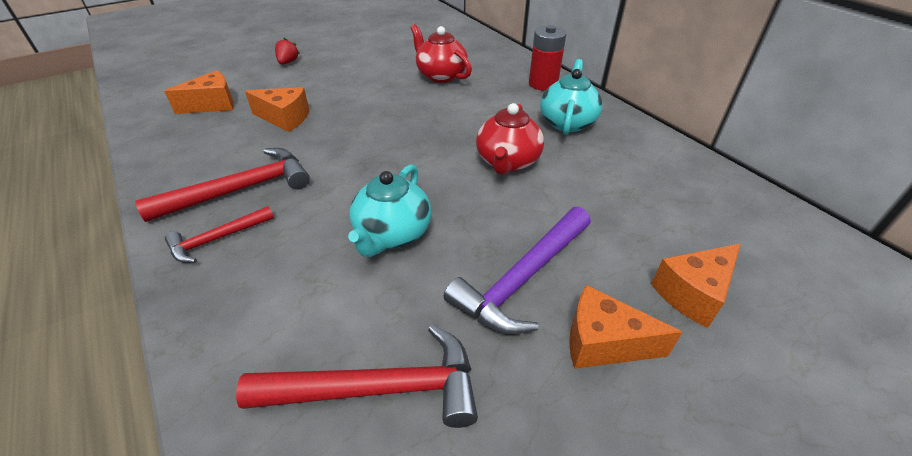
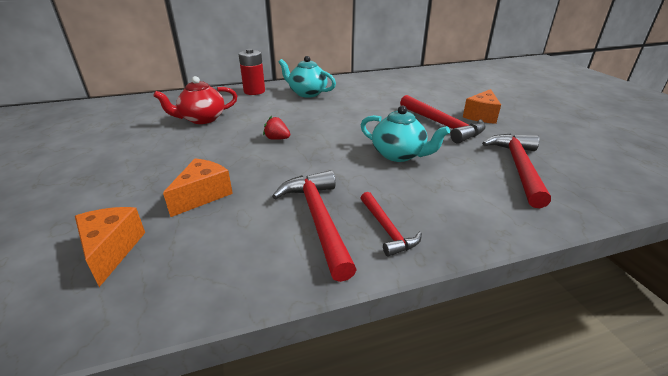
camera: 75 degrees left, 10 degrees down
red strawberry [275,38,300,64] -> red strawberry moved to [263,116,290,140]
purple hammer [443,207,591,335] -> red hammer [400,95,485,144]
red teapot [476,103,544,175] -> none
orange cheese [651,244,741,328] -> none

